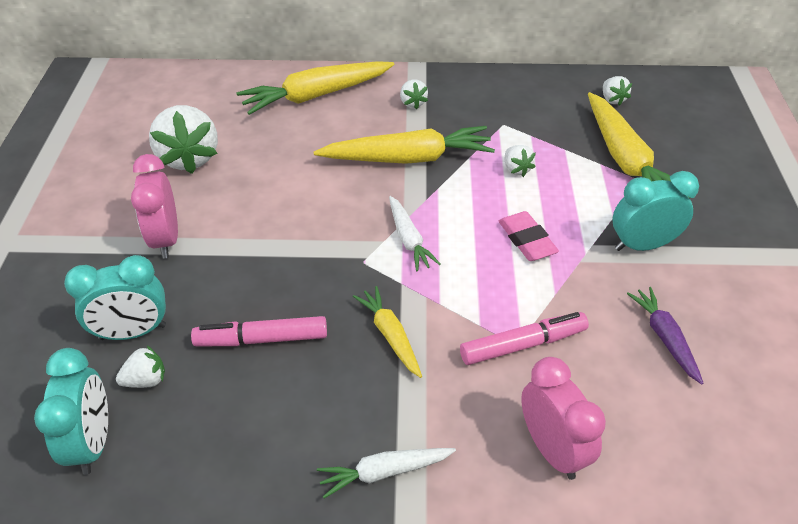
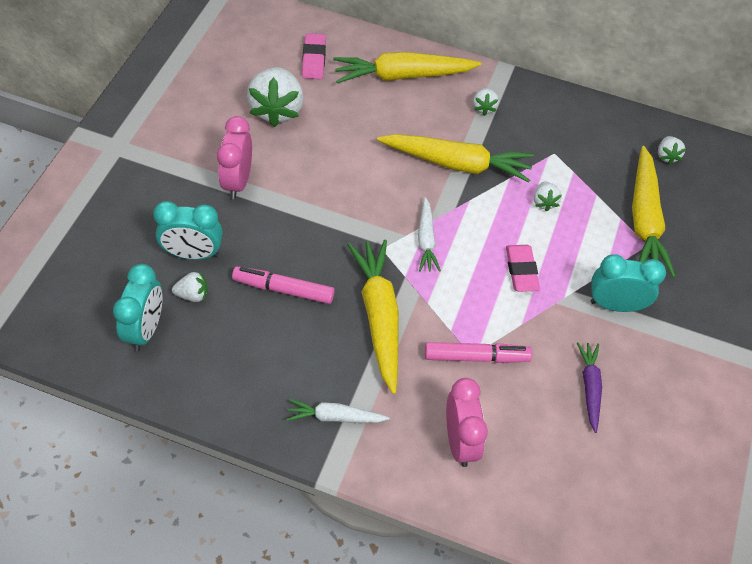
camera: 15 degrees right, 10 degrees up
yellow carrot [353,286,422,378] -> yellow carrot [348,240,399,394], size x1.83
none -> pink eraser [302,33,326,79]

